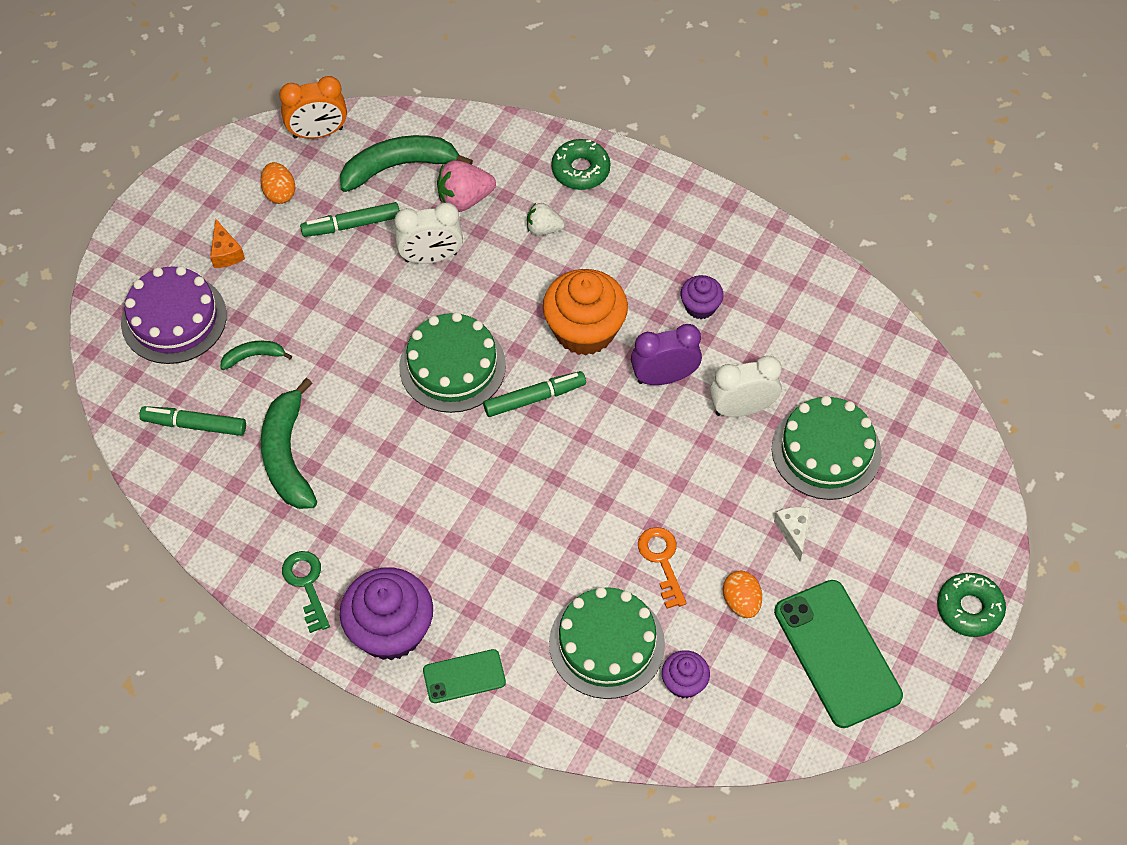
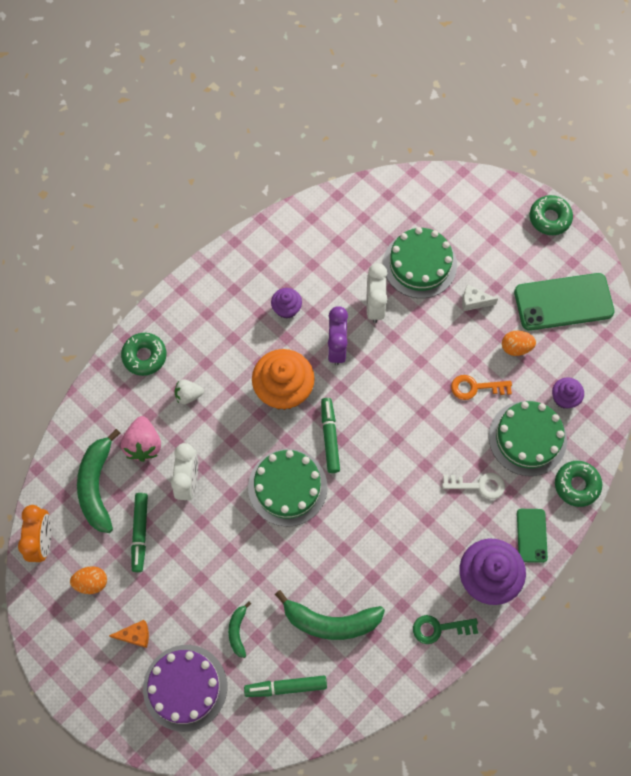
camera: 75 degrees left, 10 degrees up
green marker [139,406,246,436] -> green marker turned 60 degrees clockwise [244,676,327,697]
white strawberry [527,203,565,236] -> white strawberry turned 60 degrees clockwise [174,379,204,404]
none -> white key [442,473,505,499]
none -> green donut [555,461,602,507]

